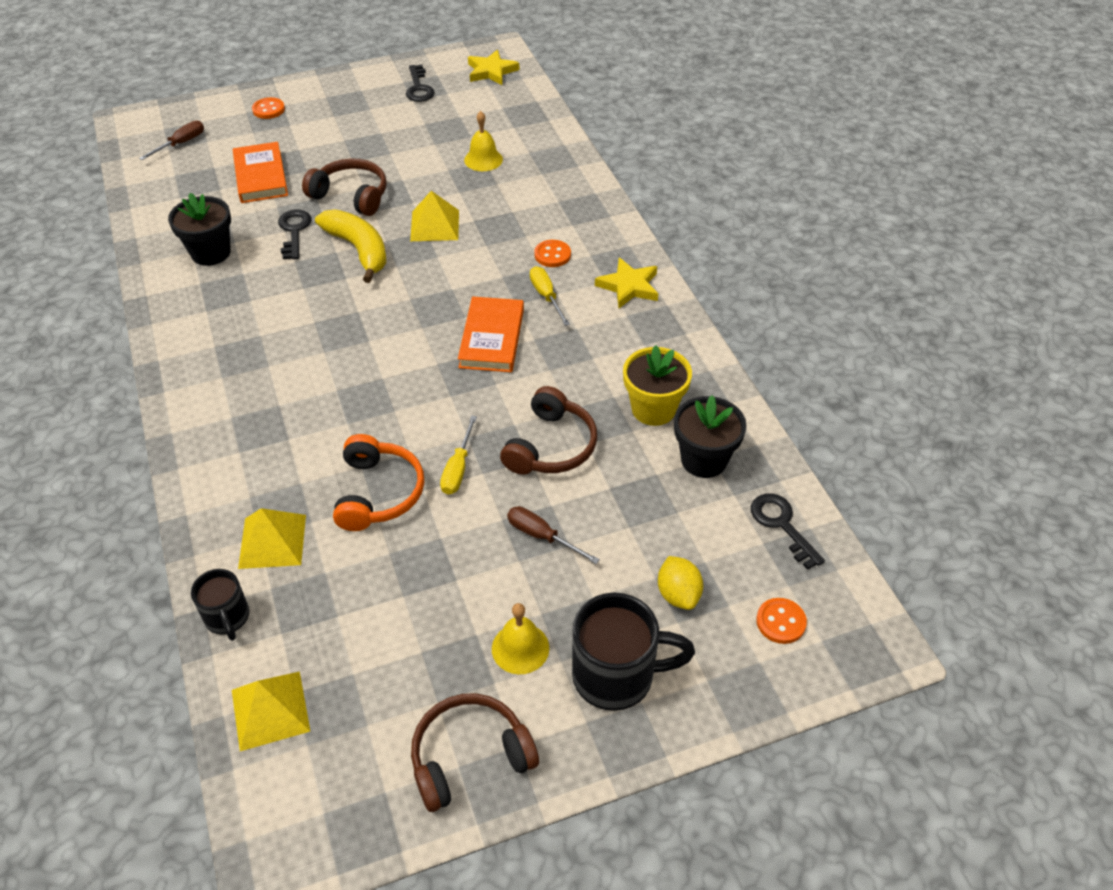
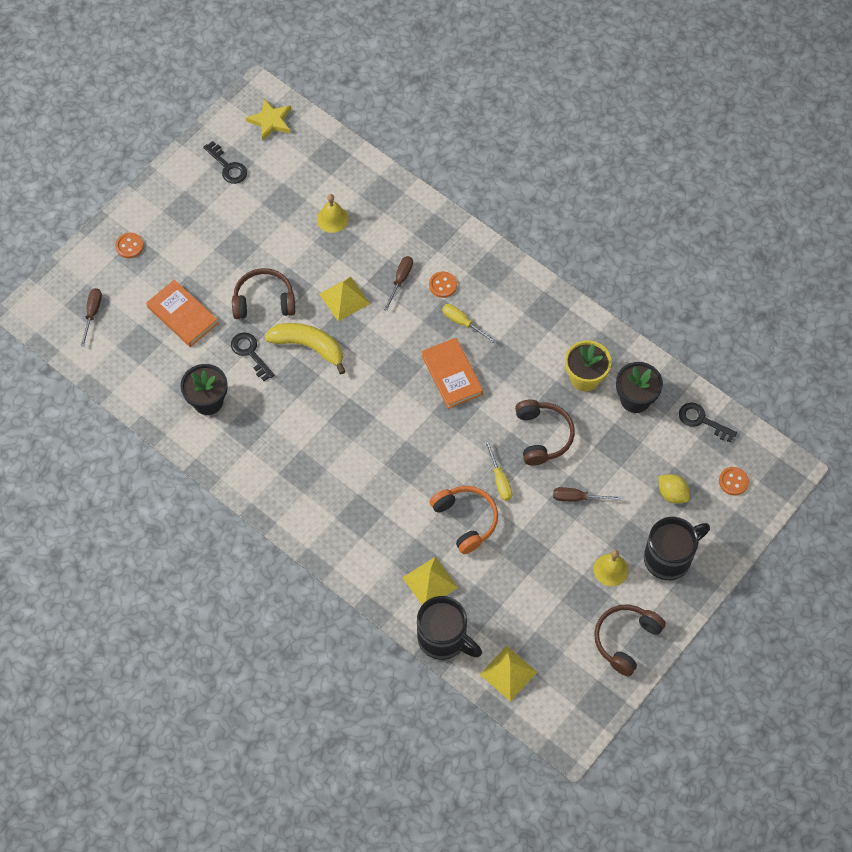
camera: 30 degrees left, 15 degrees up
black mug [191,569,249,641] -> black mug [417,596,482,660], size x1.71
yellow star [595,258,658,308] -> none
none -> brown screwdriver [384,256,413,311]

